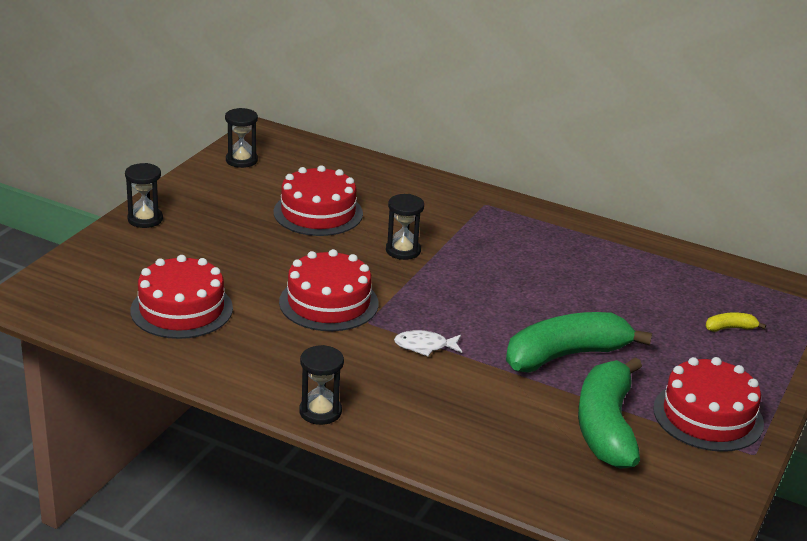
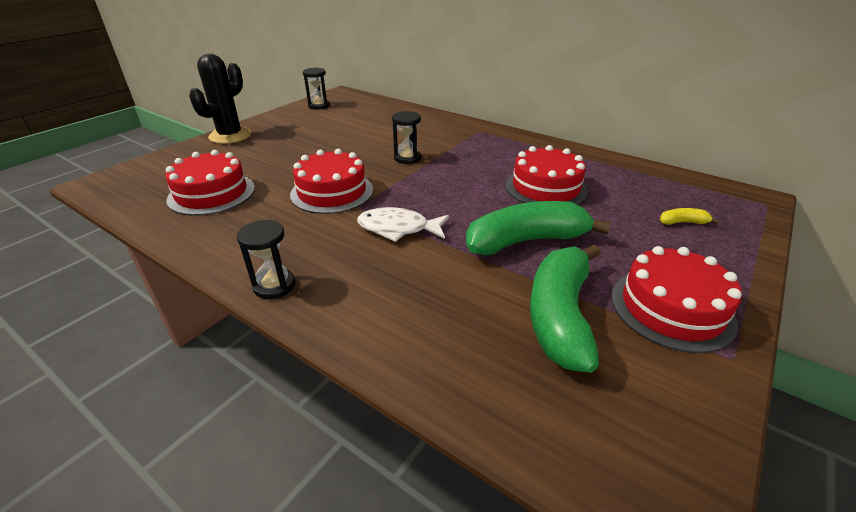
camera: 10 degrees right, 5 degrees up
black hourglass [125,163,163,228] -> black cactus [189,53,251,144]
red cake [274,165,363,236] -> red cake moved to [505,145,588,205]
white fish [394,330,462,356] -> white fish [357,207,449,242], size x1.50

